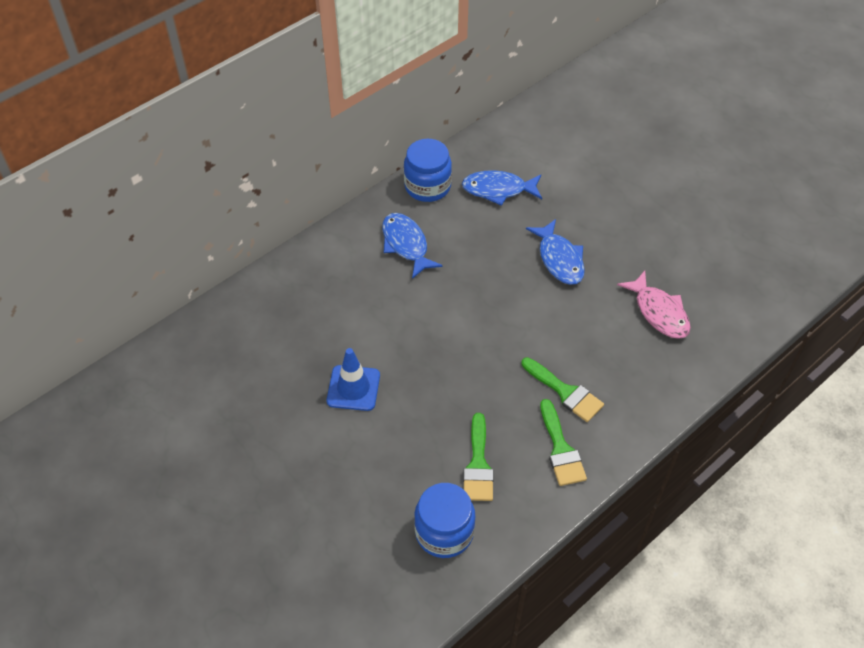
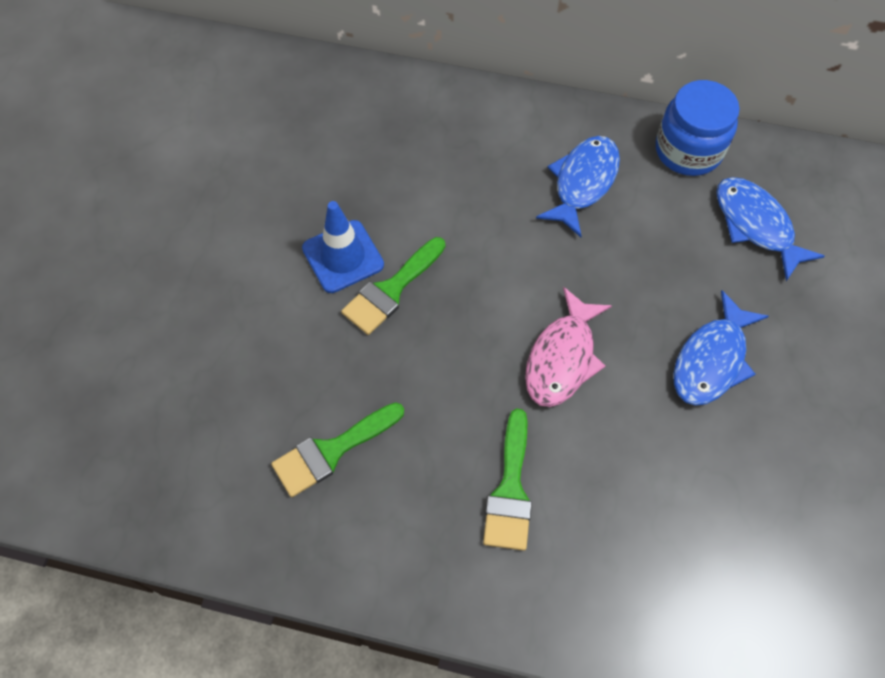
camera: 55 degrees right, 10 degrees up
blue jar [414,483,475,558] -> none
green brush [540,399,587,486] -> green brush moved to [341,237,445,335]
pink fish [617,271,691,339] -> pink fish moved to [525,287,612,407]

